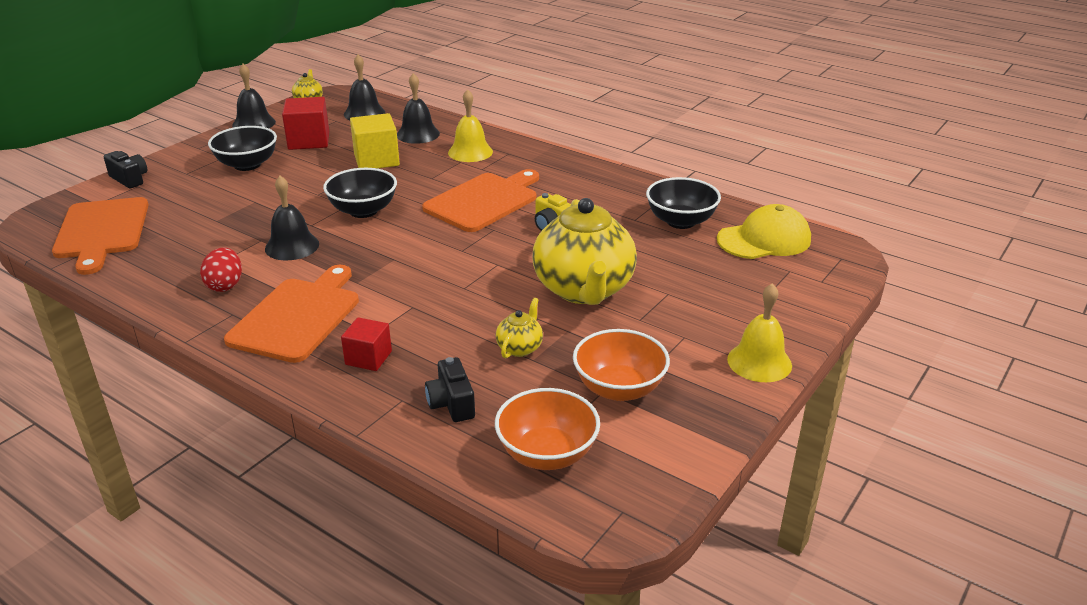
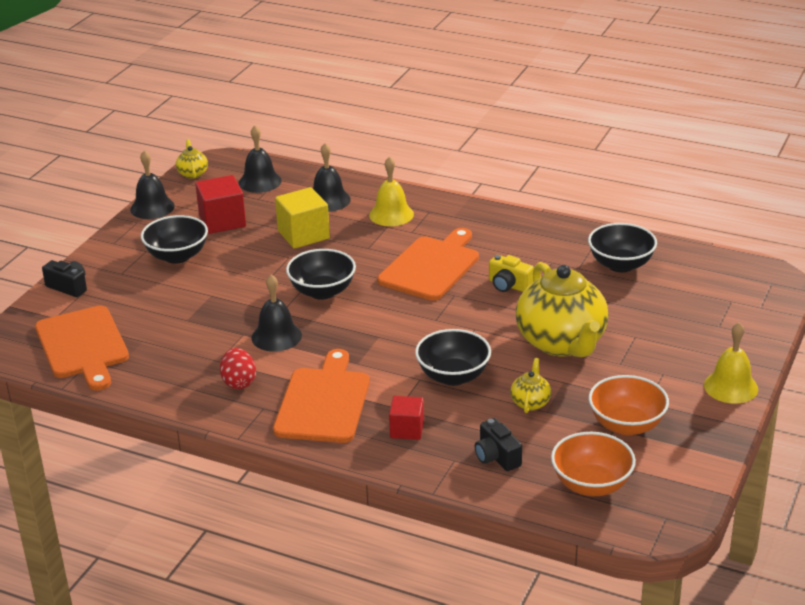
camera: 10 degrees left, 0 degrees up
yellow cap [717,204,811,259] -> none
none -> black bowl [415,329,491,386]

